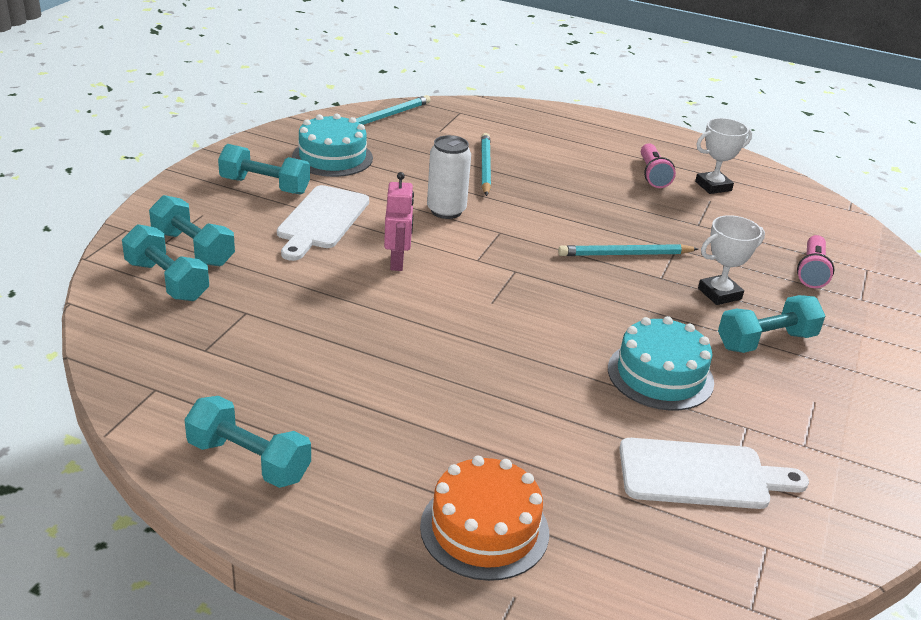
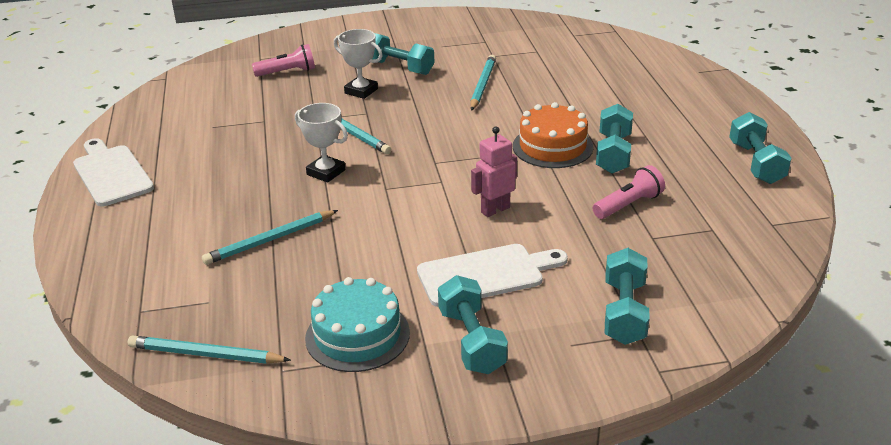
camera: 120 degrees left, 0 degrees up
turquoise dumbbell [122,224,209,301] -> turquoise dumbbell moved to [596,104,633,174]
orange cake [420,456,549,581] -> orange cake moved to [513,102,593,168]
white can [427,135,471,219] -> none
turquoise cake [608,316,714,411] -> turquoise pencil [470,55,496,111]
white cutting board [619,438,809,509] -> white cutting board moved to [73,138,154,206]
pink flashlight [641,143,676,188] -> pink flashlight moved to [593,165,665,219]
white trophy [695,118,752,194] -> white trophy moved to [295,103,348,183]

